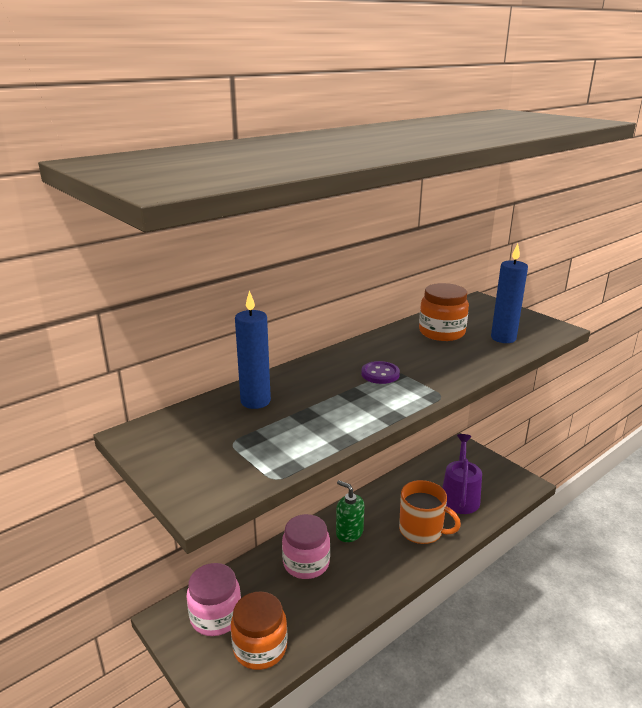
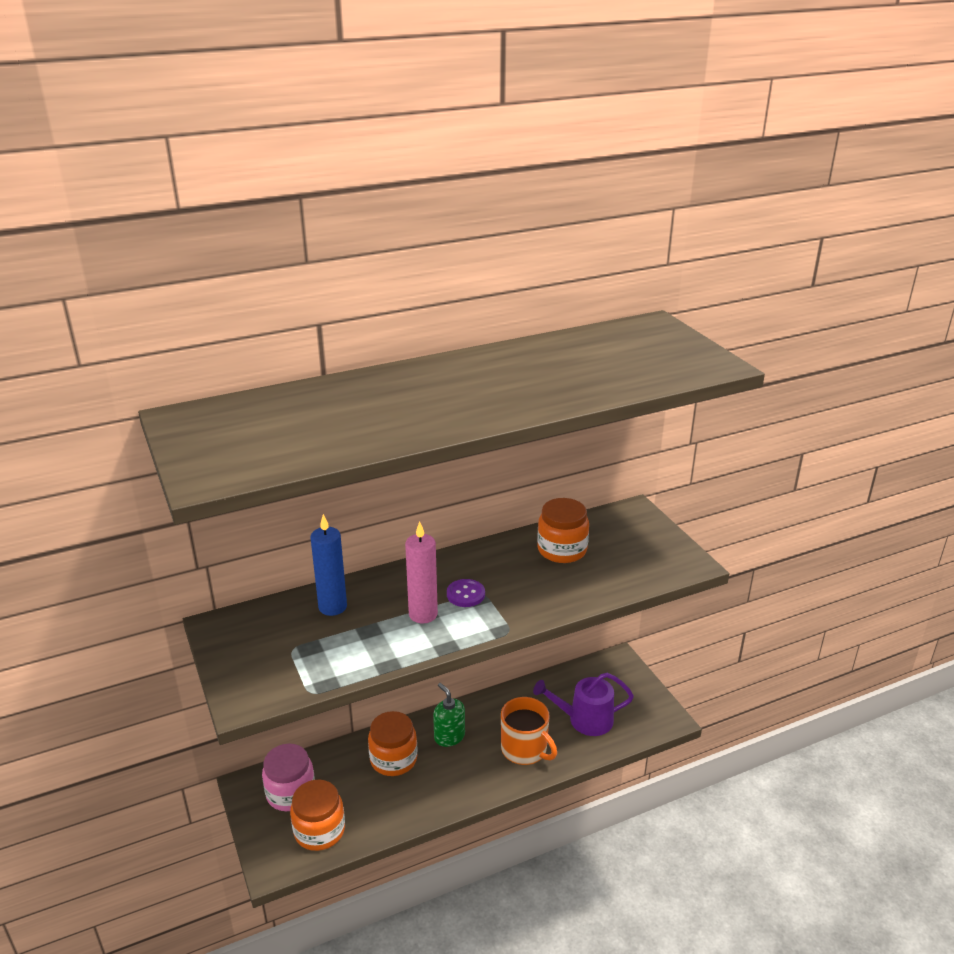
camera: 15 degrees right, 5 degrees up
pink jar [282,514,330,579] -> orange jar [368,711,418,776]
purple watering can [442,434,482,514] -> purple watering can turned 120 degrees counterclockwise [533,673,634,736]
blue candle [491,243,528,343] -> none
none -> pink candle [405,521,438,623]

